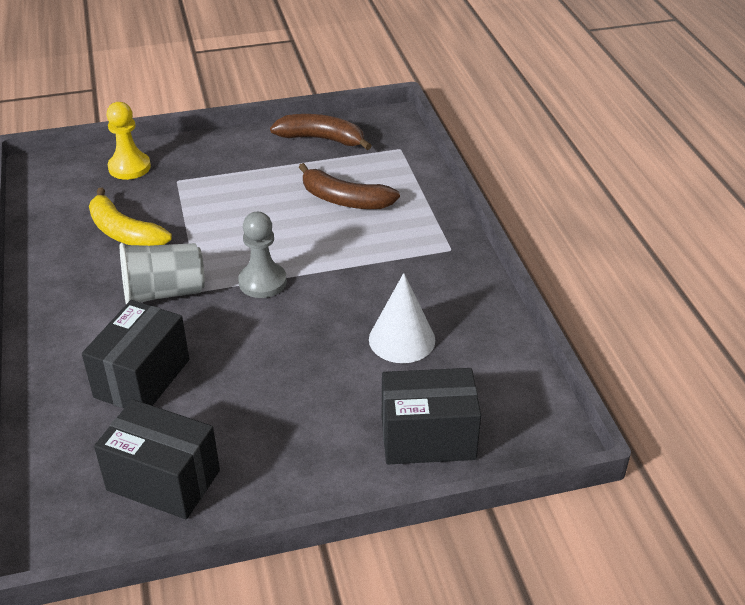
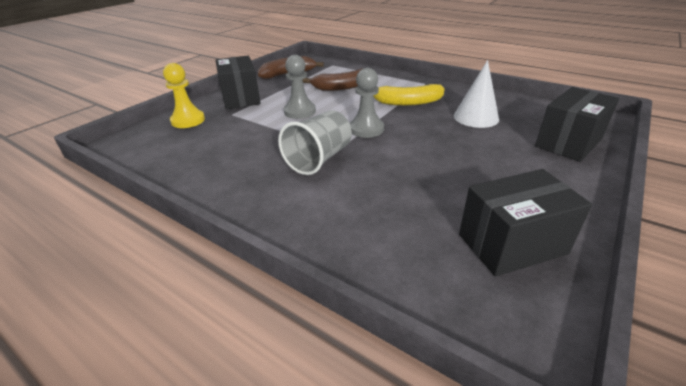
camera: 40 degrees left, 5 degrees down
black box [82,300,189,408] -> black box moved to [215,56,261,109]
yellow banana [89,188,172,246] -> yellow banana moved to [373,84,445,106]
none -> grey pawn [284,55,316,119]

